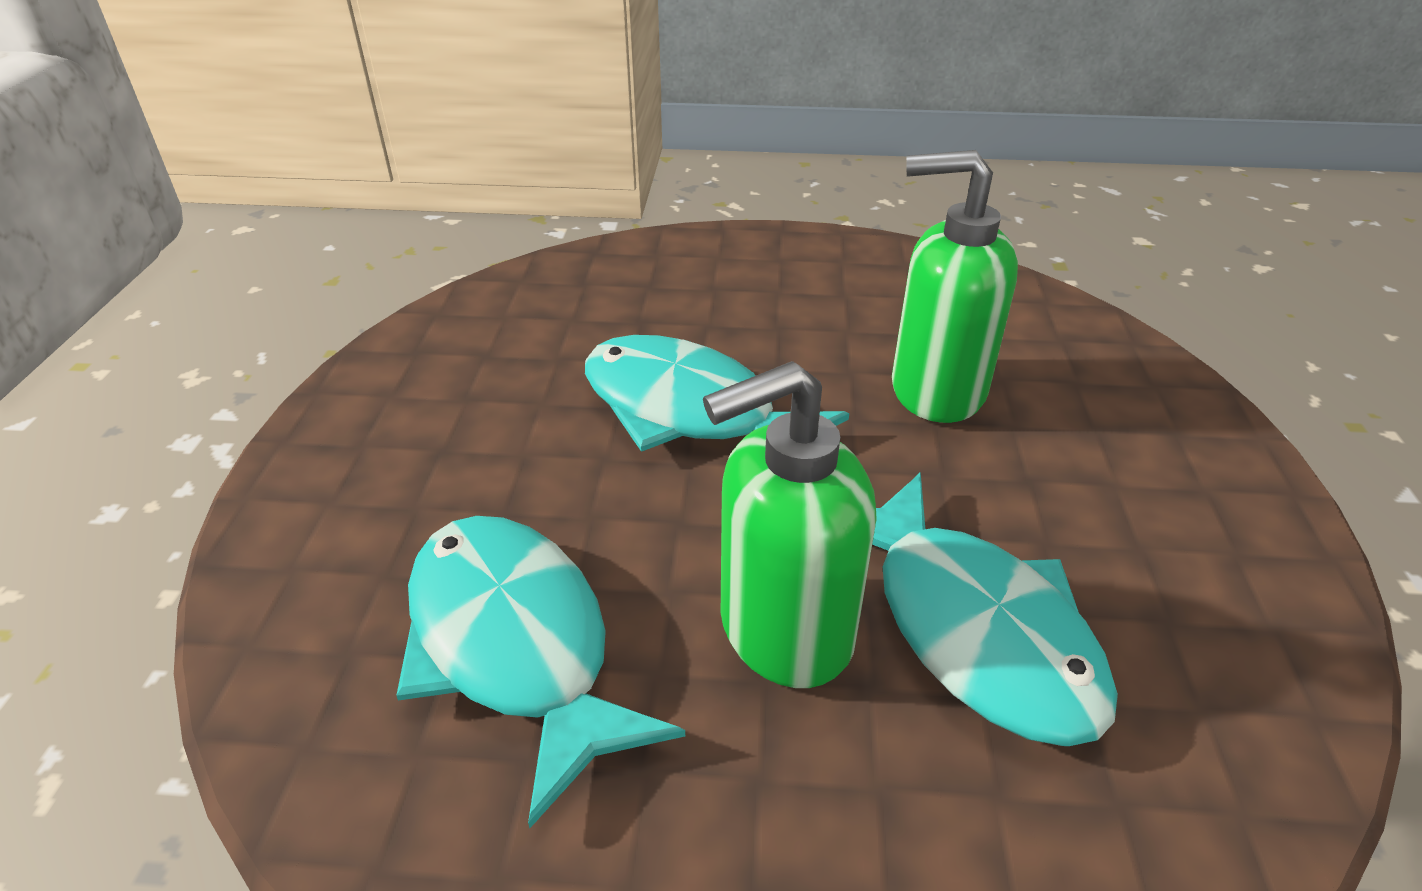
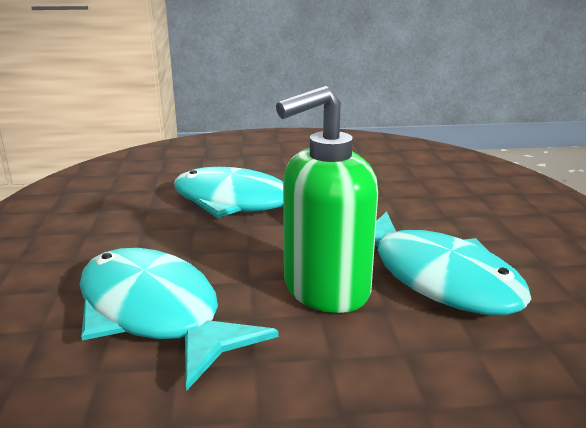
camera: 10 degrees left, 15 degrees down
green soap dispenser [892,150,1018,423] -> none

